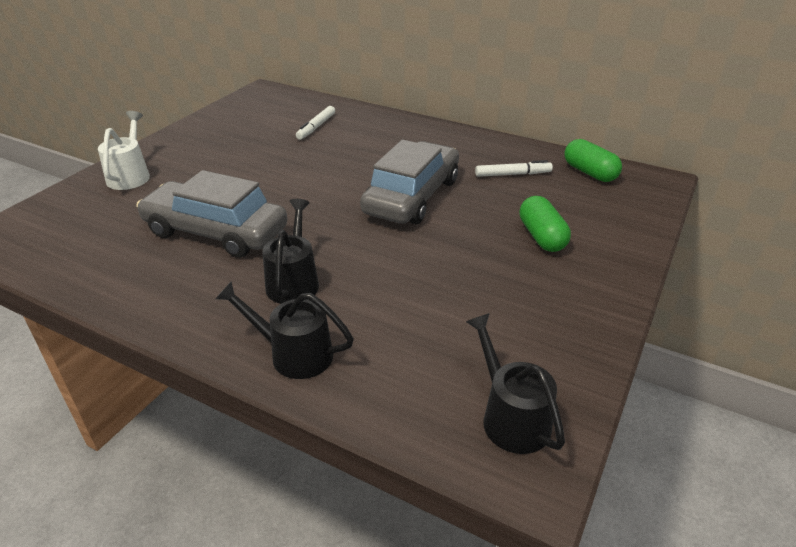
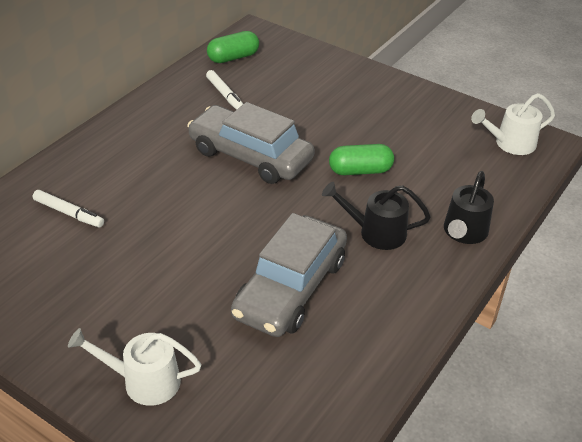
camera: 85 degrees left, 5 degrees up
black watering can [466,313,565,454] -> white watering can [471,93,555,155]
white marker [475,160,553,177] -> white marker turned 150 degrees clockwise [206,70,243,110]
green capsule [519,196,571,252] -> green capsule moved to [329,144,394,175]

